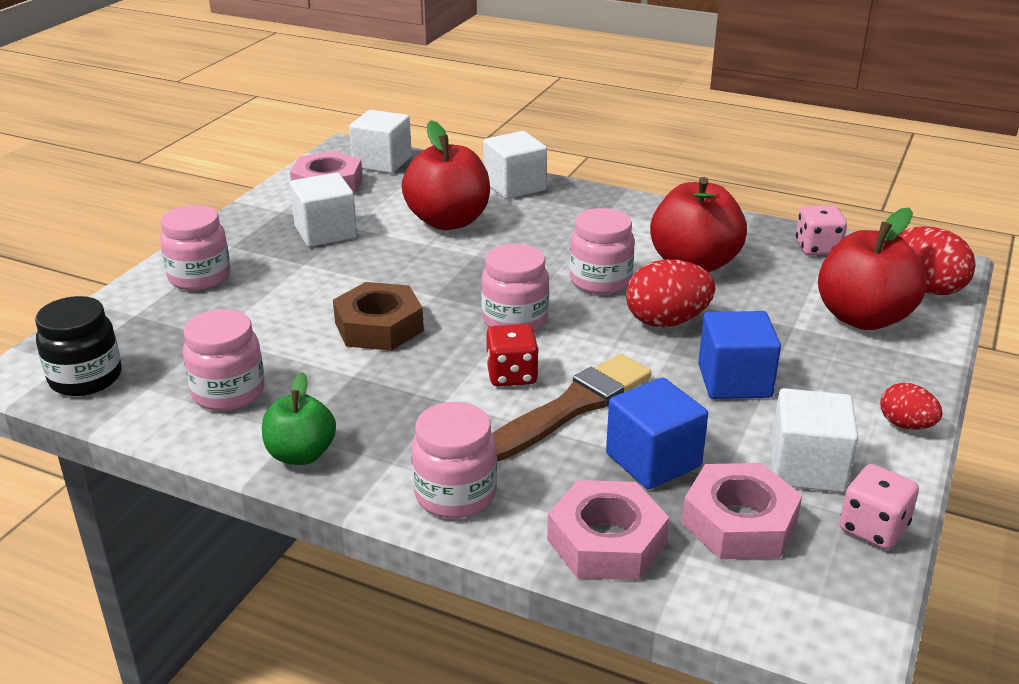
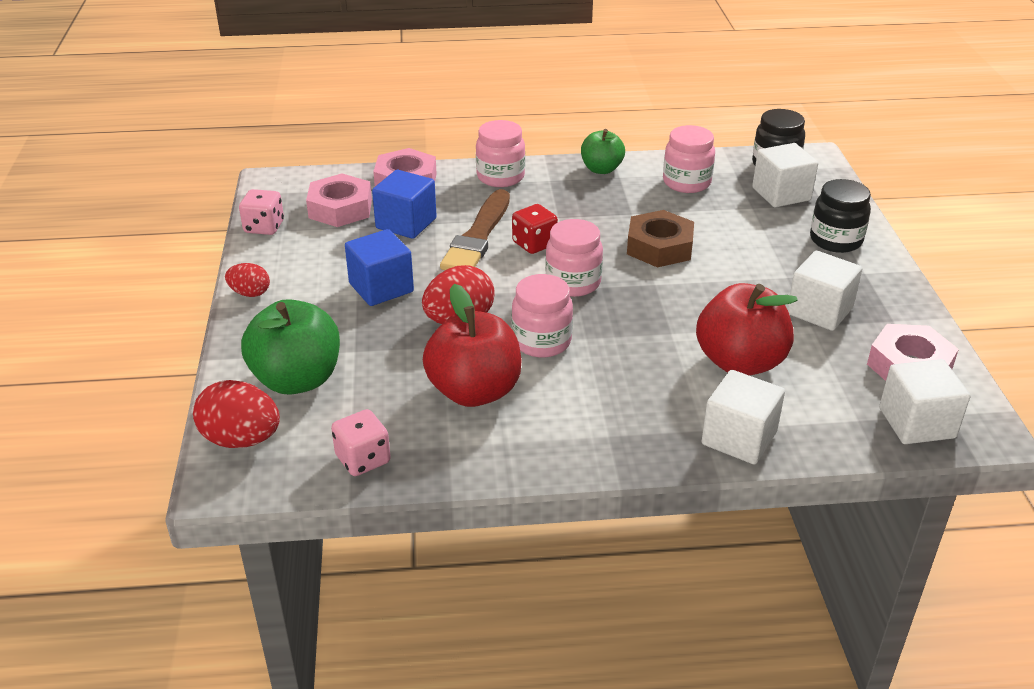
camera: 150 degrees right, 5 degrees up
pink jar [160,205,231,291] -> black jar [810,179,871,253]
white cube [771,388,858,493] -> white cube moved to [752,143,818,208]
red apple [818,207,926,330] -> green apple [241,299,340,395]

